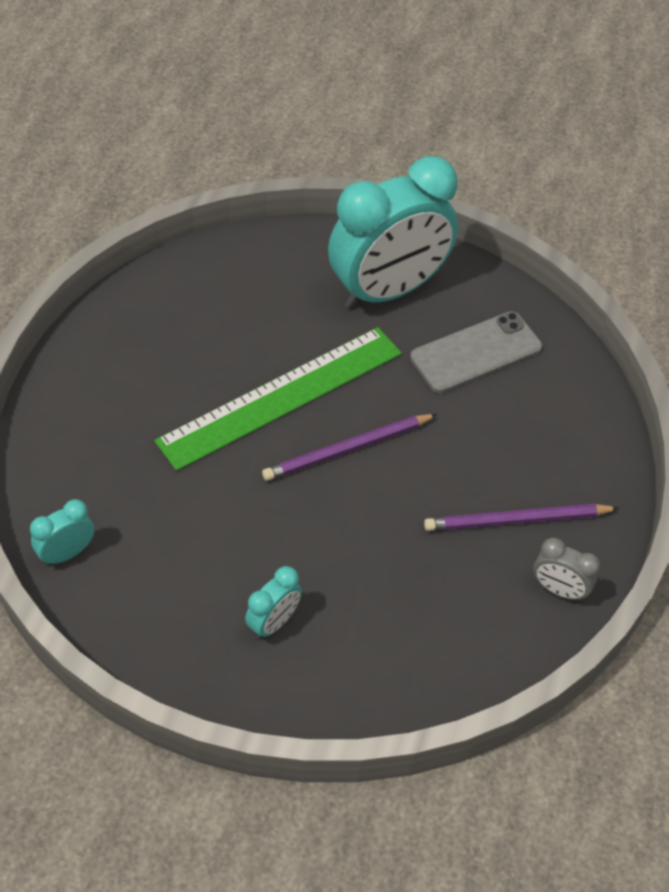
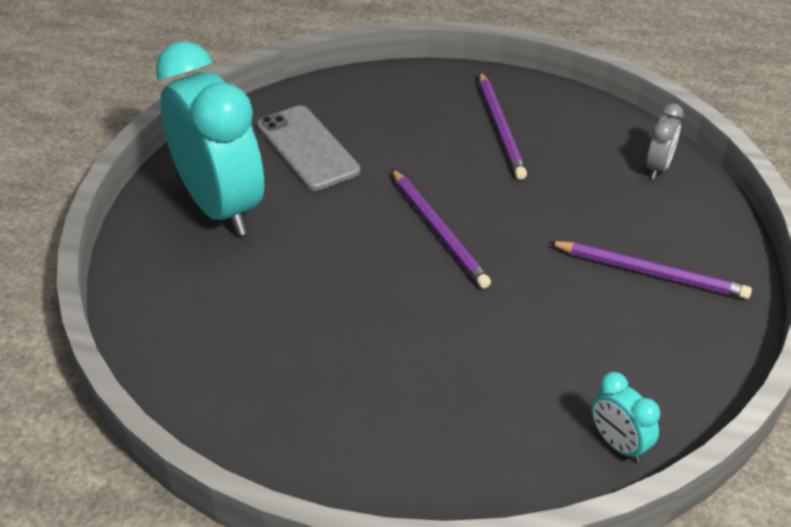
camera: 90 degrees left, 10 degrees down
green ruler [154,327,402,471] -> none
turquoise clock [245,566,302,639] -> purple pencil [549,241,752,299]
grey clock [533,538,600,601] -> grey clock moved to [646,103,684,179]

